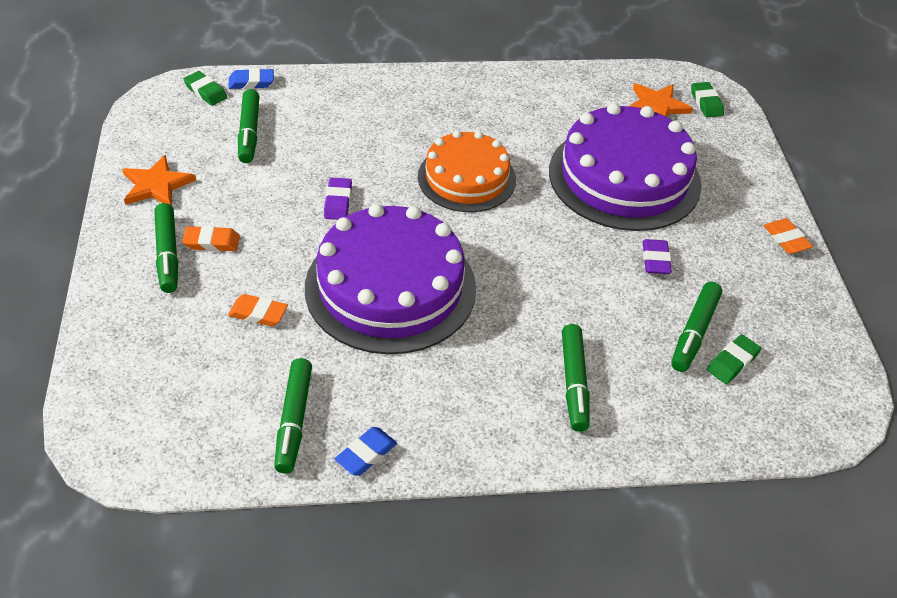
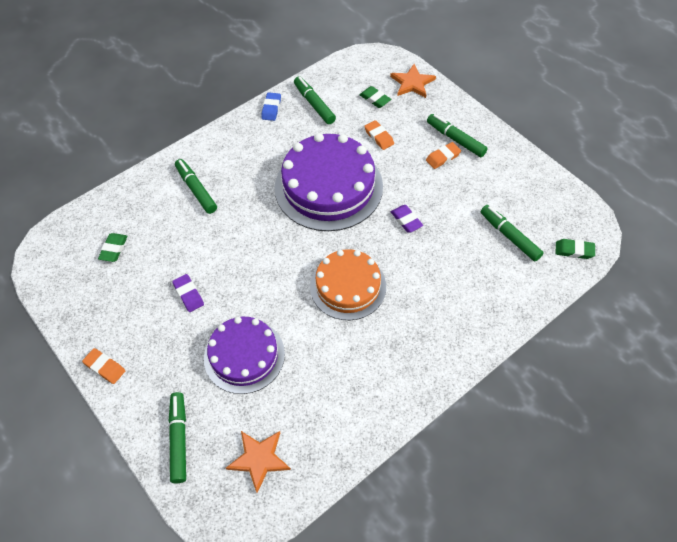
camera: 150 degrees right, 10 degrees up
orange star [122,155,196,206] -> orange star moved to [390,64,436,98]
blue eraser [228,68,274,89] -> none
orange eraser [228,294,288,326] -> orange eraser turned 75 degrees clockwise [364,120,394,150]
purple cake [549,103,702,231] -> purple cake [204,317,285,394], size x0.64
green marker [671,282,722,372] -> green marker moved to [169,392,186,483]
green eraser [691,82,724,117] -> green eraser moved to [360,86,391,108]

